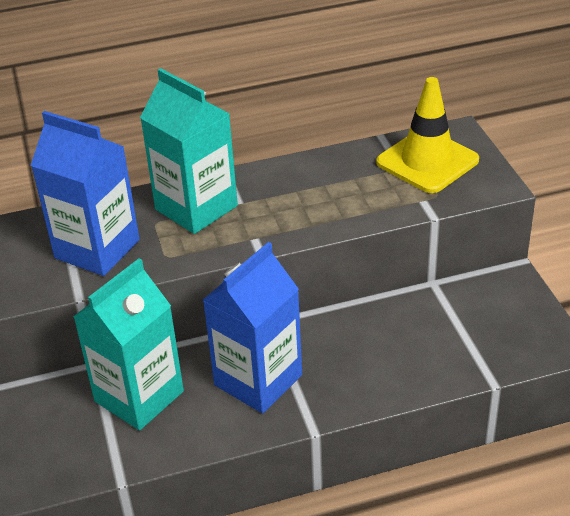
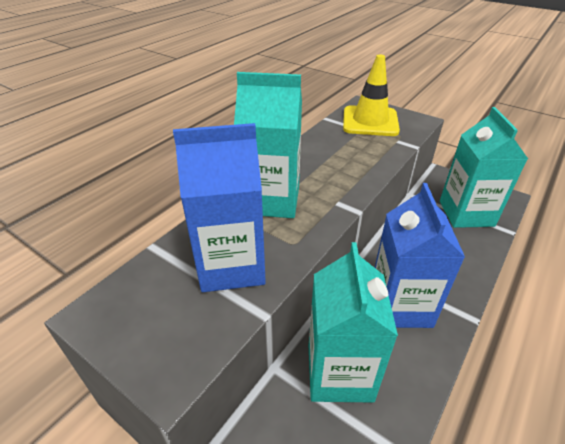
camera: 40 degrees left, 0 degrees up
none -> turquoise carton [440,107,528,228]

